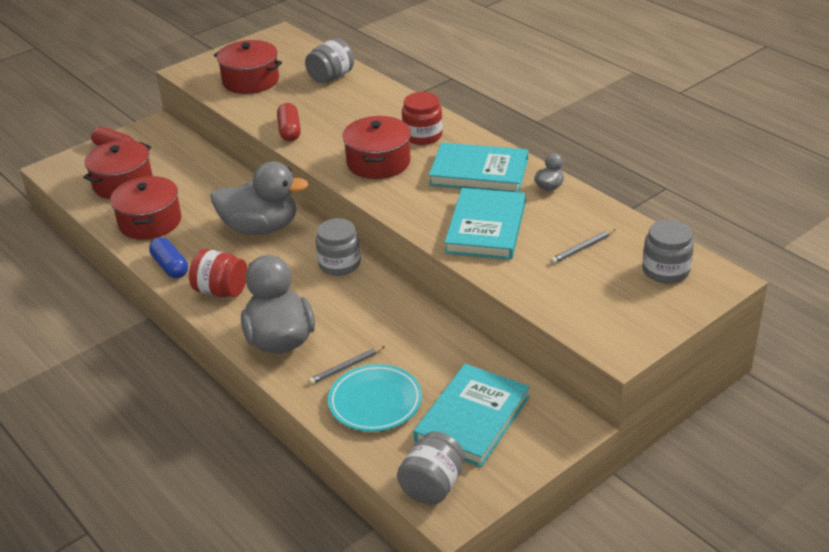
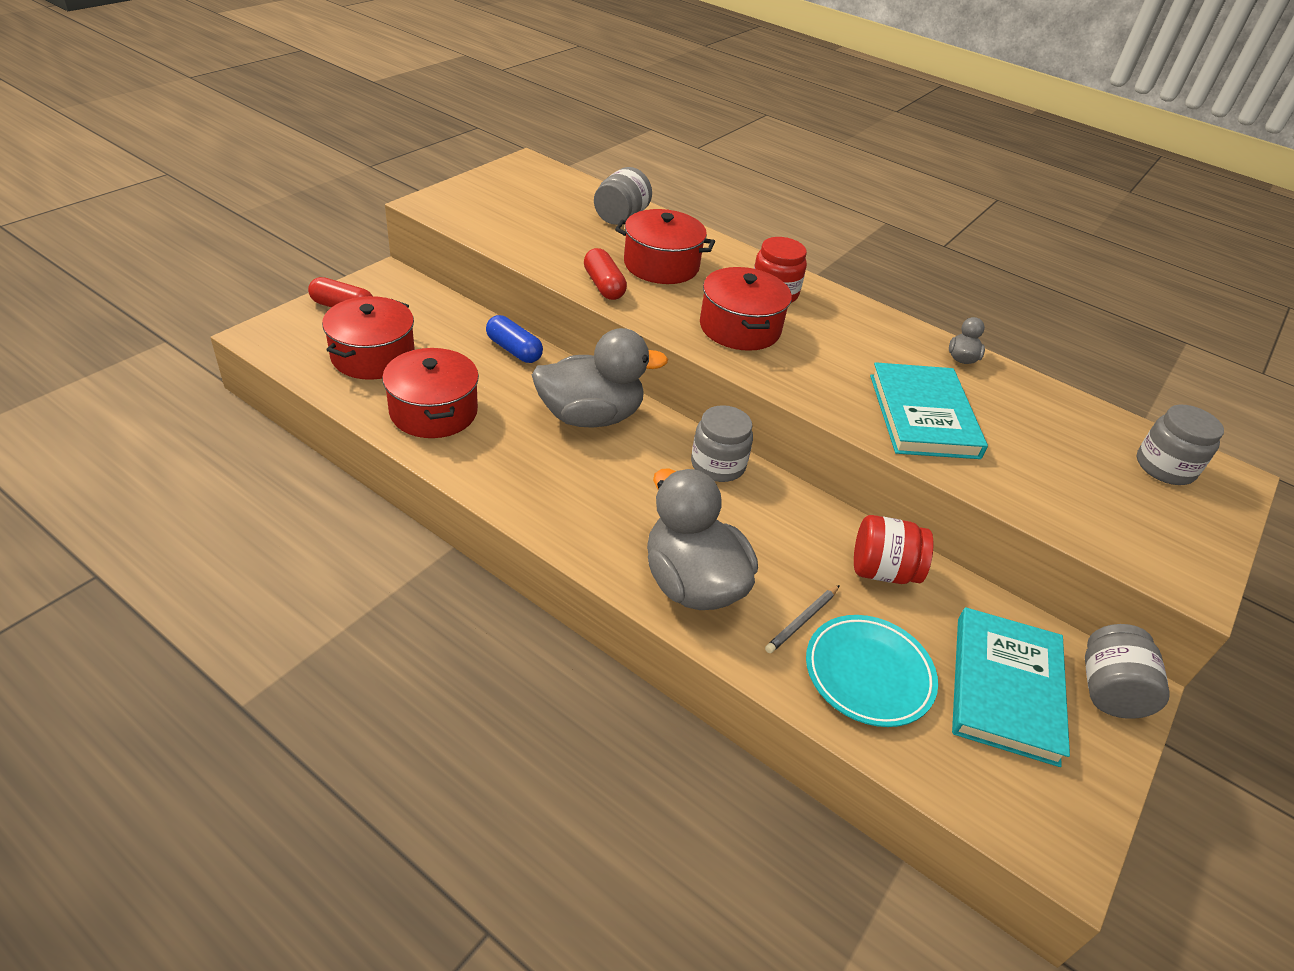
camera: 20 degrees left, 5 degrees up
blue capsule [149,237,188,278] -> blue capsule moved to [486,315,543,363]
red jar [189,249,247,297] -> red jar moved to [854,515,933,584]
red pot [214,40,282,94] -> red pot moved to [615,209,715,284]
grey jar [397,431,465,505] -> grey jar moved to [1085,624,1169,719]
turquoise book [429,142,528,192] -> none
grey pencil [551,229,616,264] -> none

